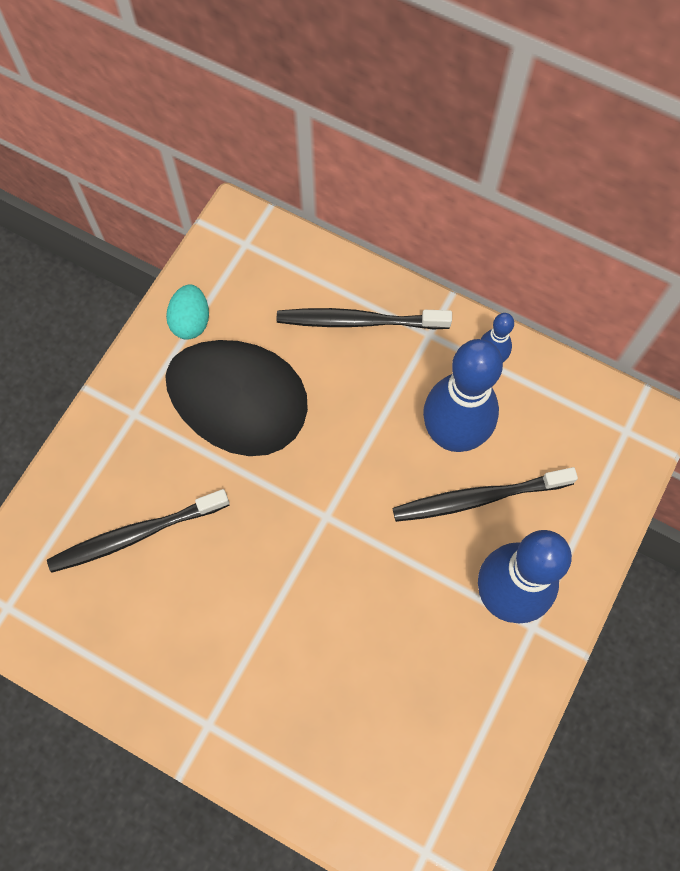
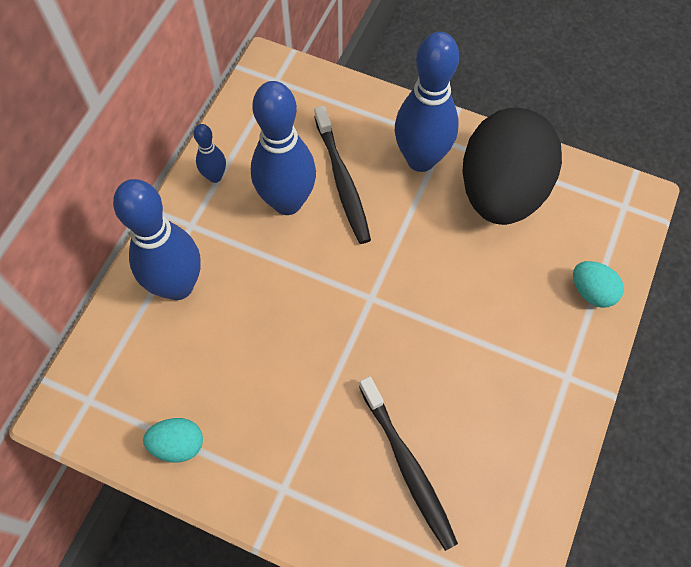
camera: 95 degrees left, 5 degrees down
black egg [165,340,308,456] -> black egg moved to [462,108,562,225]
black toothbrush [277,308,452,330] -> blue bowling pin [113,179,201,300]
none -> turquoise egg [573,261,624,308]

